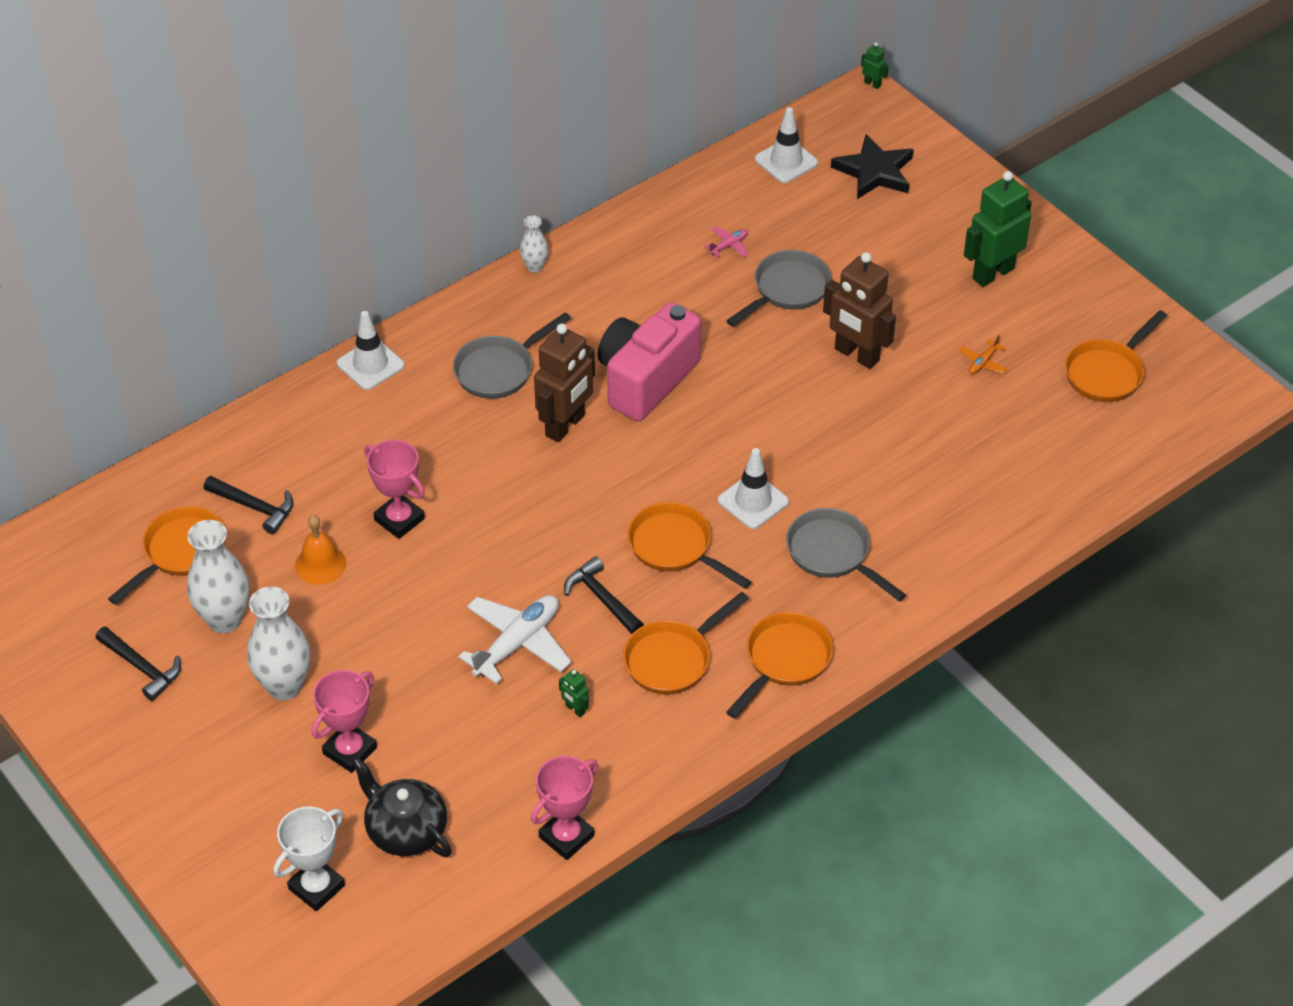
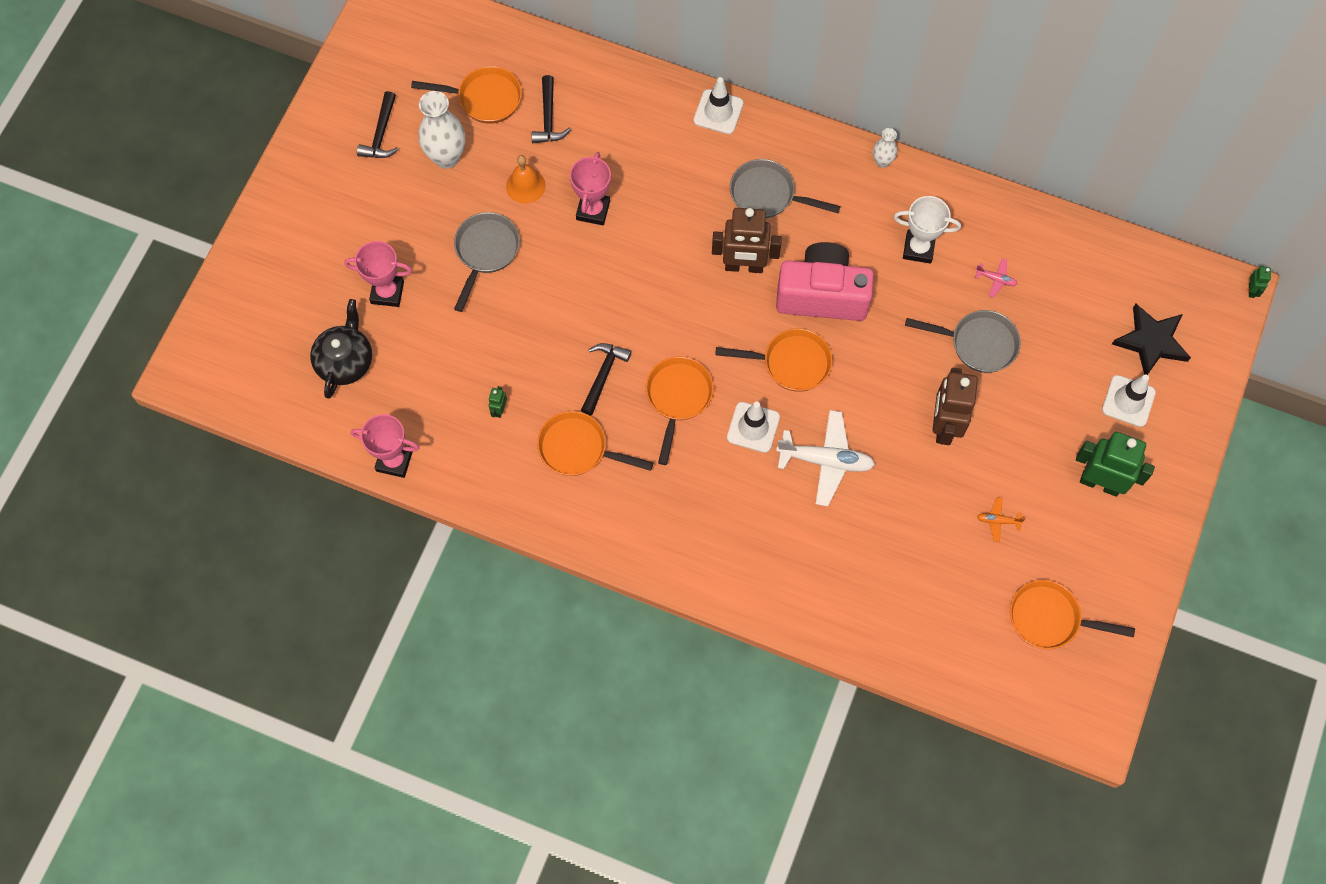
camera: 60 degrees right, 20 degrees up
white vase [247,587,310,700] -> none
white trophy [273,806,345,911] -> white trophy moved to [894,196,961,264]
white plane [458,595,572,684] -> white plane moved to [776,410,875,506]
orange pan [726,612,833,718] -> orange pan moved to [715,328,833,392]
white traffic cone [755,107,818,183] -> white traffic cone moved to [1102,374,1156,427]
grey pan [786,508,906,601] -> grey pan moved to [454,212,520,312]

